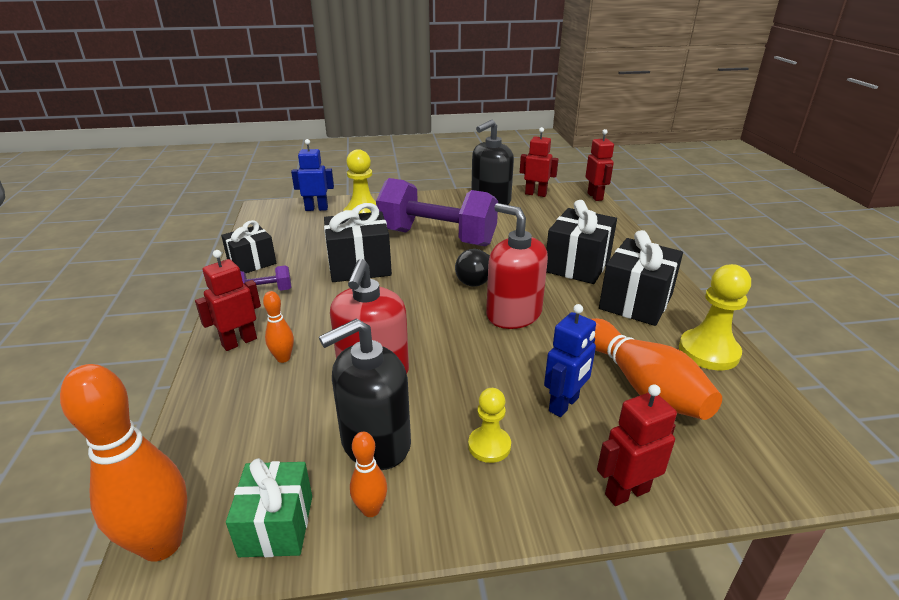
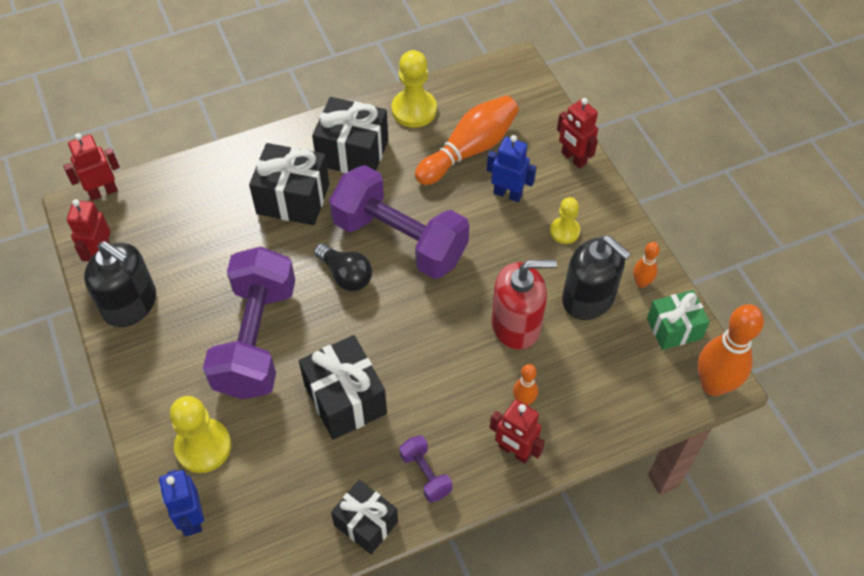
camera: 105 degrees left, 25 degrees up
red soap dispenser [486,203,548,329] -> purple dumbbell [329,165,469,279]

